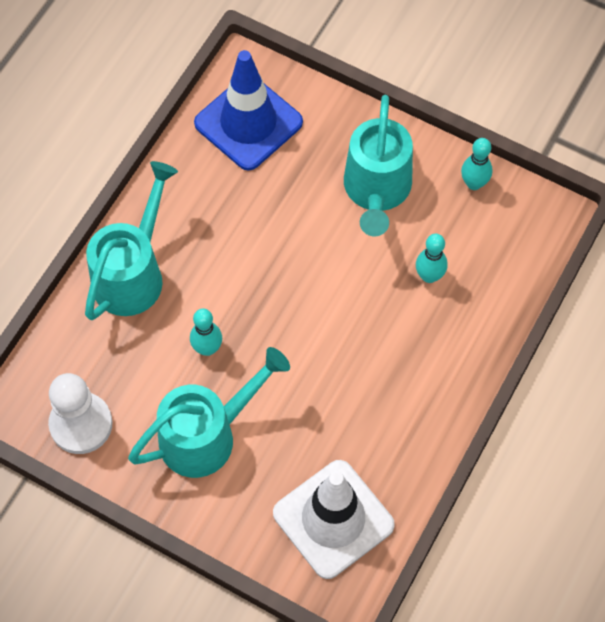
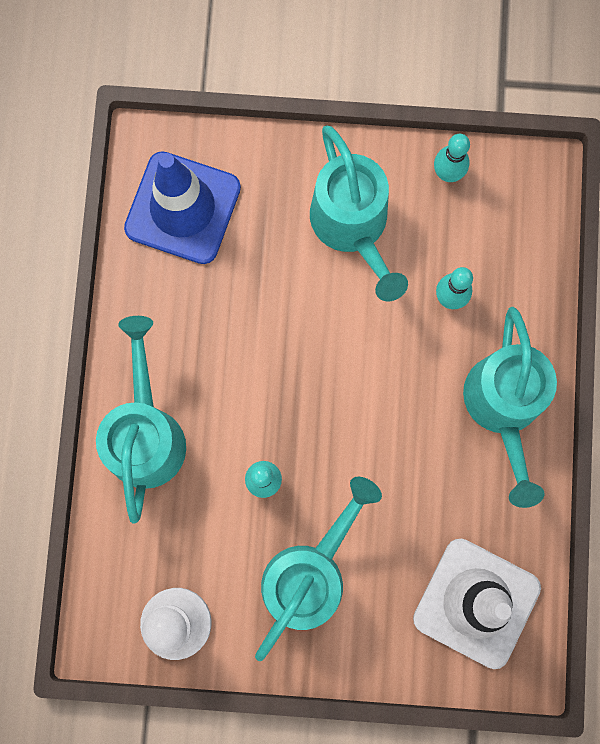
camera: 25 degrees left, 15 degrees up
none -> turquoise watering can [463,307,557,508]

